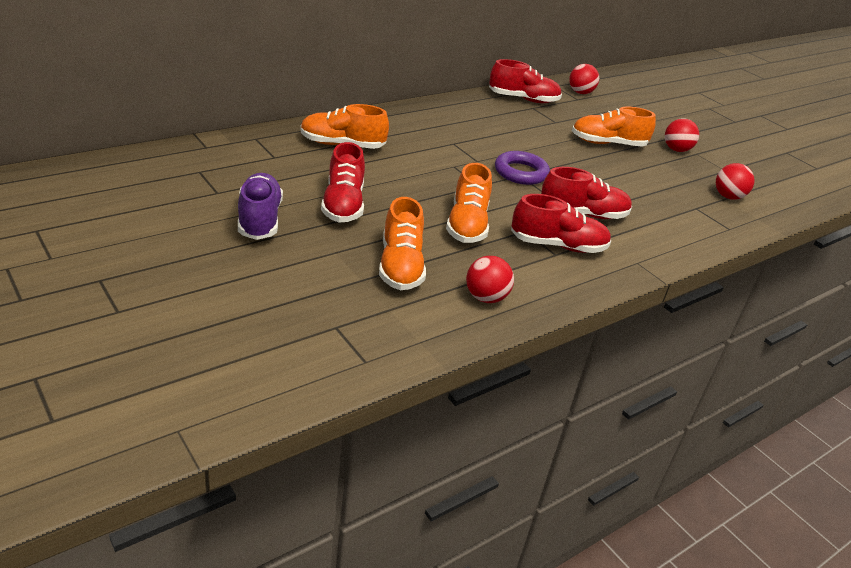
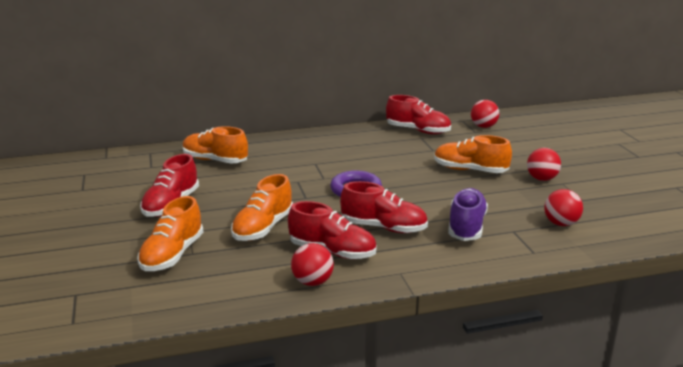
camera: 25 degrees right, 10 degrees down
purple shoe [238,173,283,240] -> purple shoe moved to [448,188,488,241]
red ball [466,256,514,303] -> red ball moved to [291,243,334,286]

